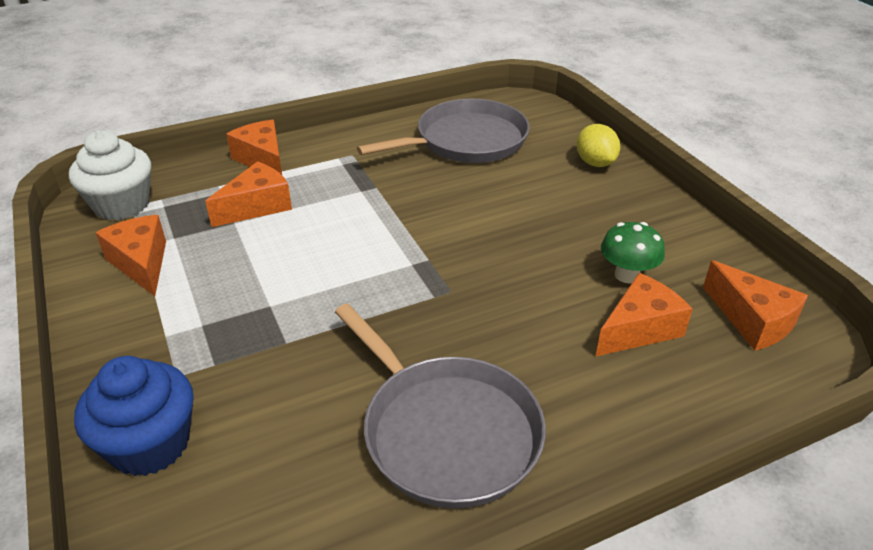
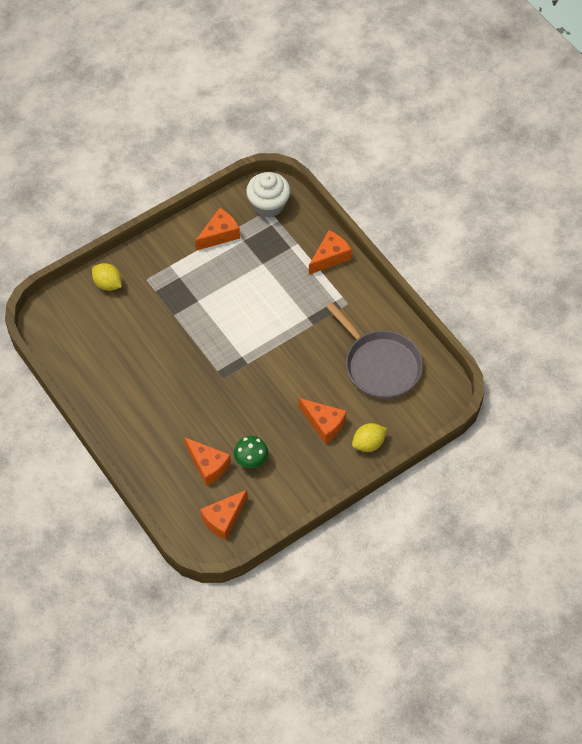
camera: 80 degrees right, 20 degrees up
blue cupcake [74,356,194,476] -> yellow lemon [92,263,122,291]
orange cheese [205,161,292,227] -> orange cheese moved to [299,398,346,444]
grey pan [335,303,546,508] -> none

